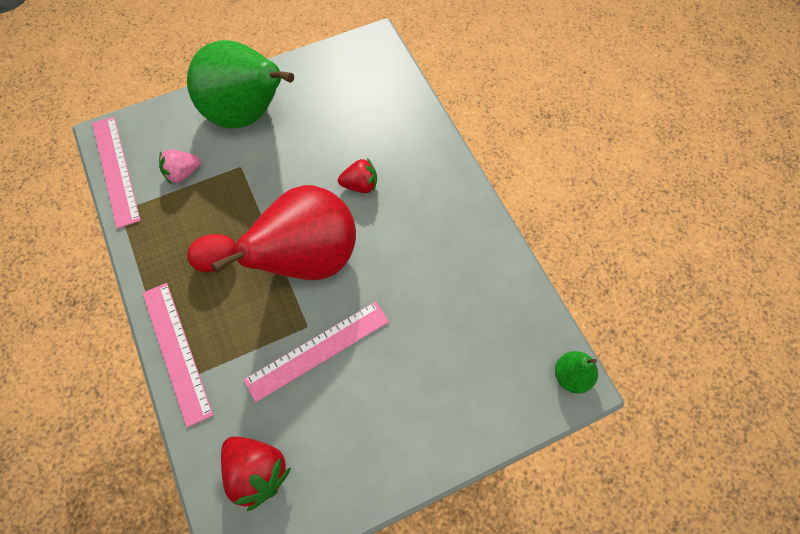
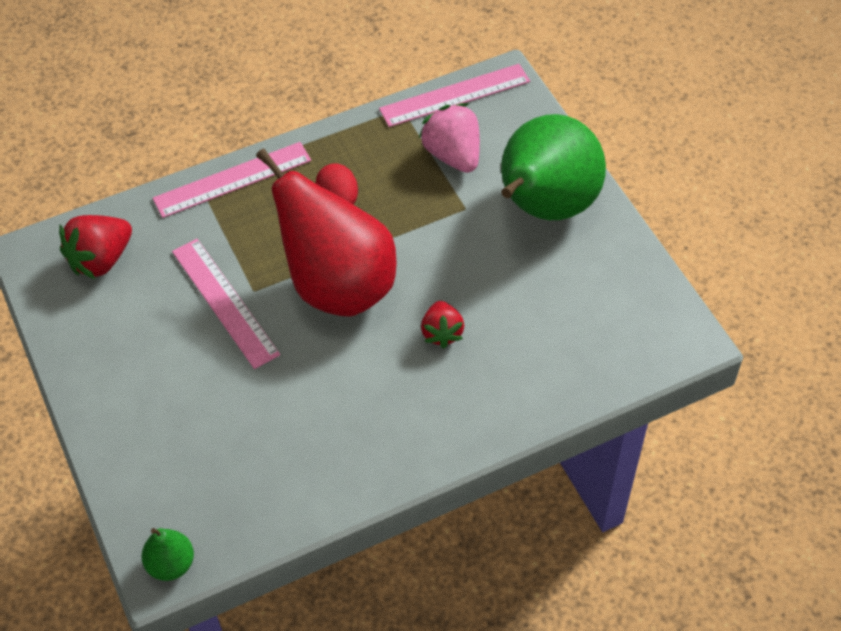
camera: 90 degrees right, 10 degrees down
pink strawberry [159,149,201,185] -> pink strawberry [419,103,480,173], size x1.52

